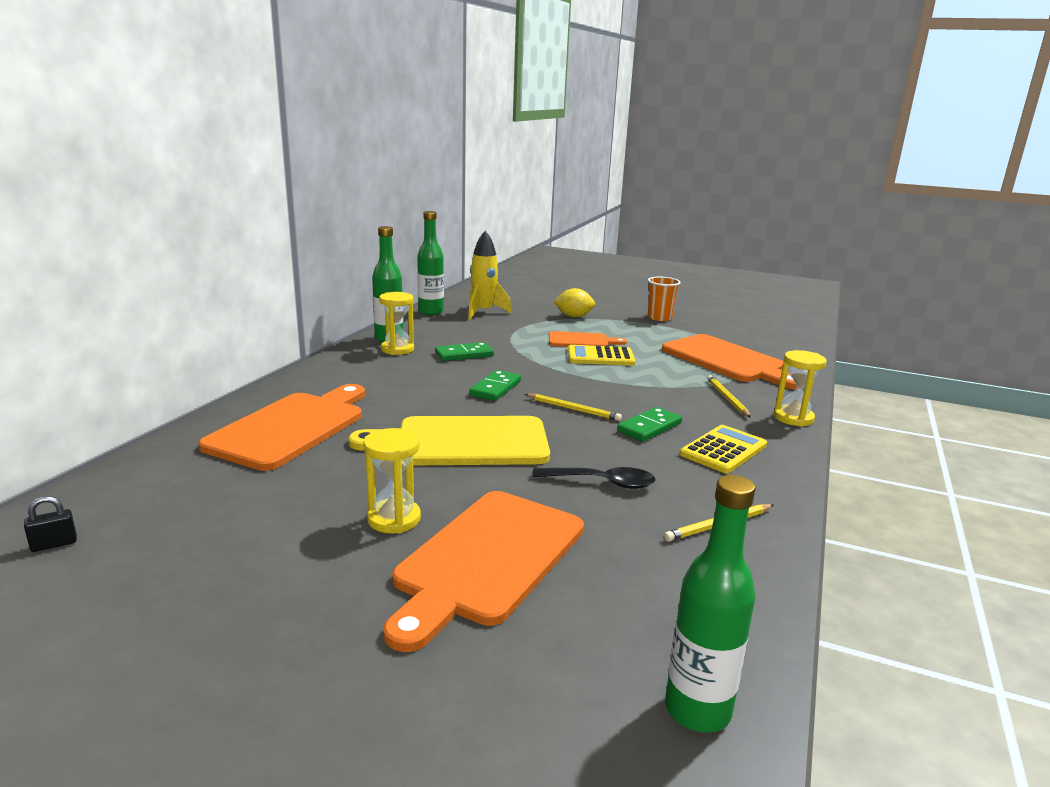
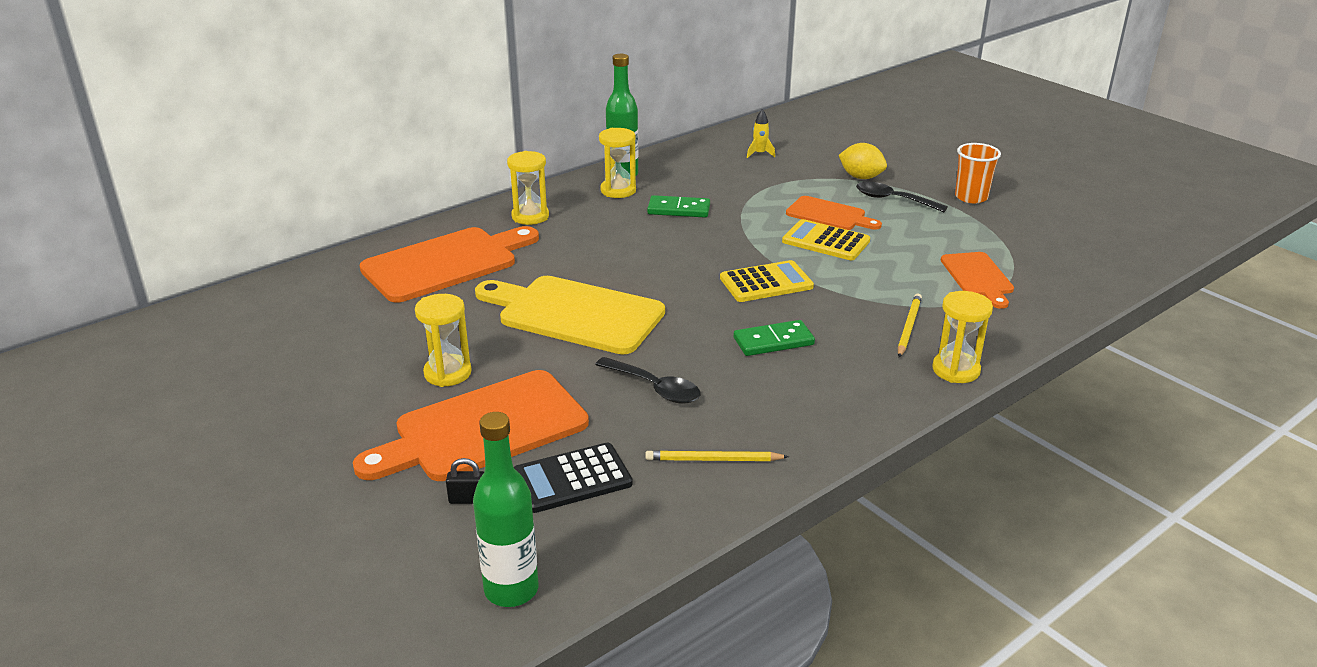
camera: 30 degrees right, 10 degrees up
black padlock [24,496,77,552] -> black padlock moved to [446,458,484,504]
green bottle [417,211,444,315] -> none
yellow rocket [468,230,512,320] -> yellow rocket [747,109,775,158], size x0.48
green domino [469,370,521,401] -> none
yellow pencil [525,394,622,421] -> none
orange cutting board [662,334,797,389] -> orange cutting board [941,252,1014,309], size x0.56
yellow calculator [680,425,767,473] -> yellow calculator moved to [720,260,814,302]
none -> yellow hourglass [507,151,549,225]
none -> black calculator [514,443,633,513]
none -> black spoon [856,182,948,212]

